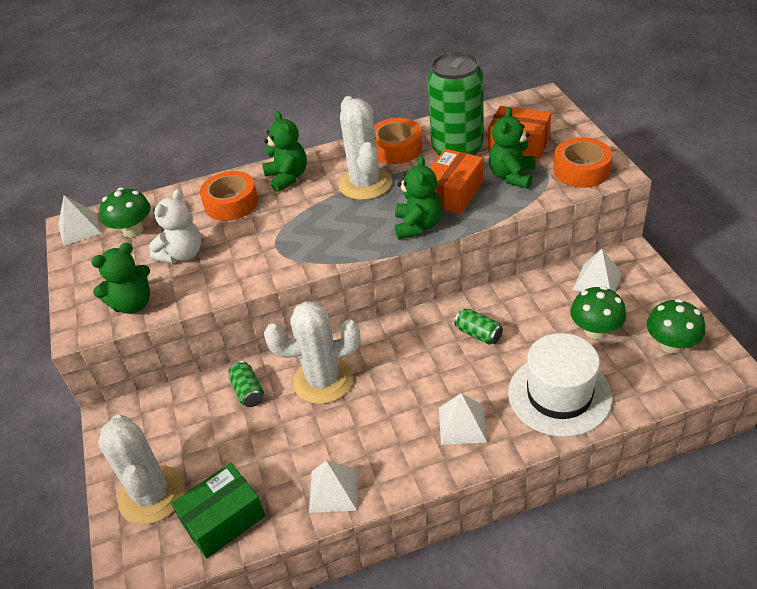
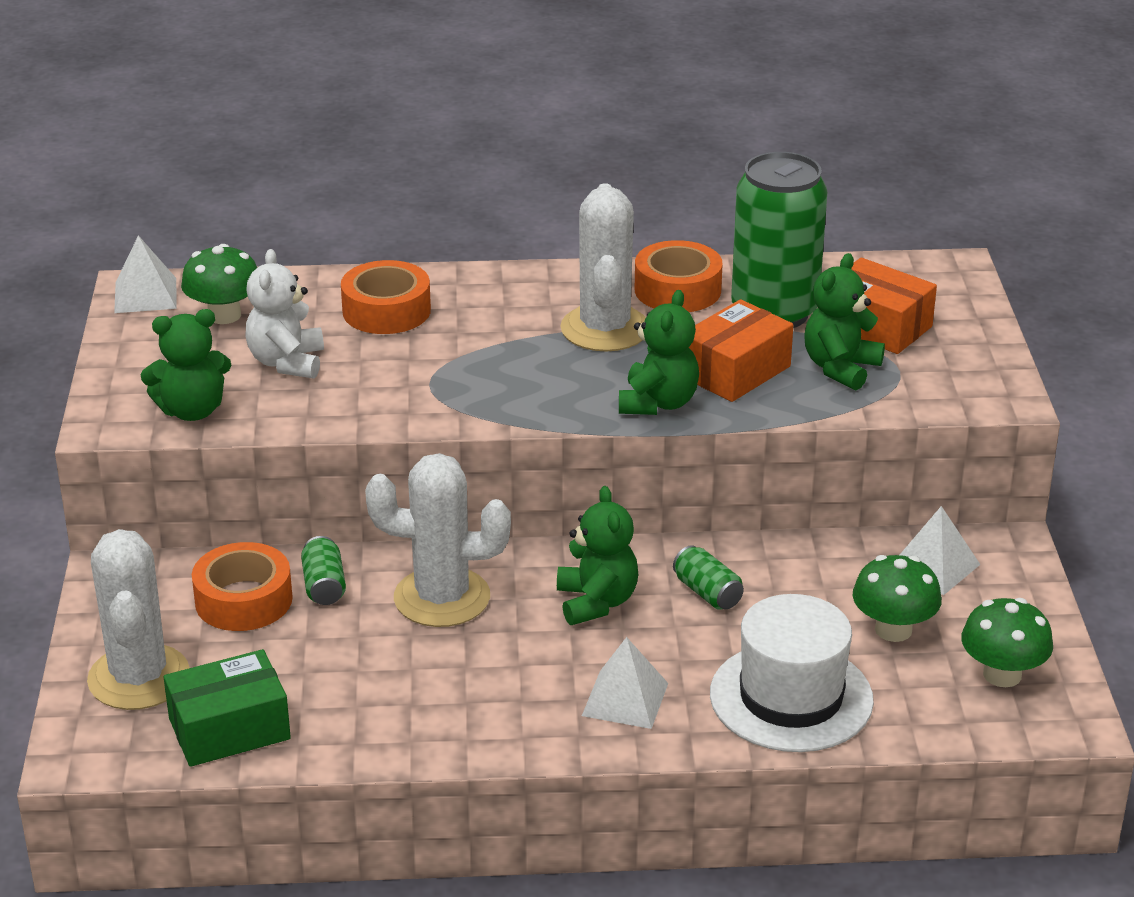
camera: 10 degrees right, 10 degrees down
white teddy bear [149,189,201,263] -> white teddy bear turned 135 degrees clockwise [246,249,324,379]
green teddy bear [263,111,307,192] -> green teddy bear moved to [557,486,638,625]
white pyramid [309,460,358,513] -> none
orange tape [553,137,612,188] -> orange tape moved to [192,542,293,631]

